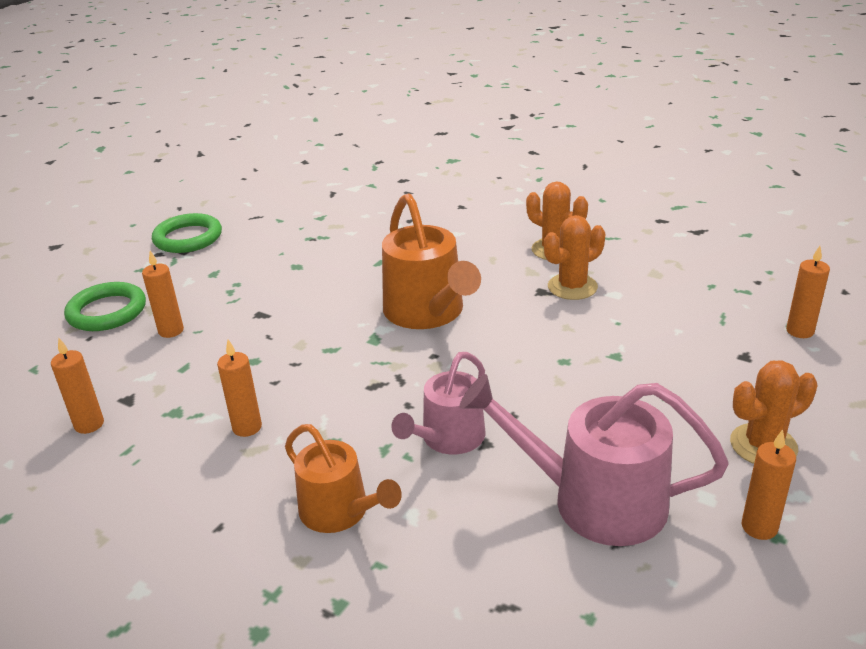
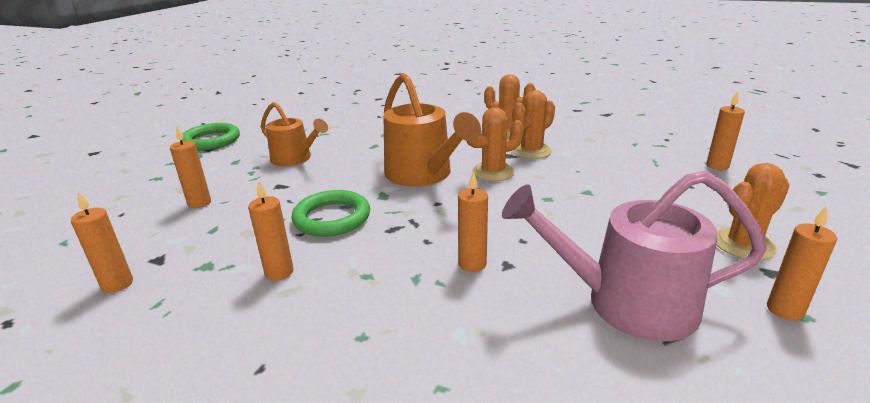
camera: 10 degrees left, 5 degrees down
green ring [64,282,146,331] -> green ring moved to [291,190,370,237]
orange watering can [285,424,402,533] -> orange watering can moved to [261,102,328,166]
pink watering can [392,352,485,454] -> orange candle [458,172,488,272]
none -> orange cactus [467,107,524,181]

